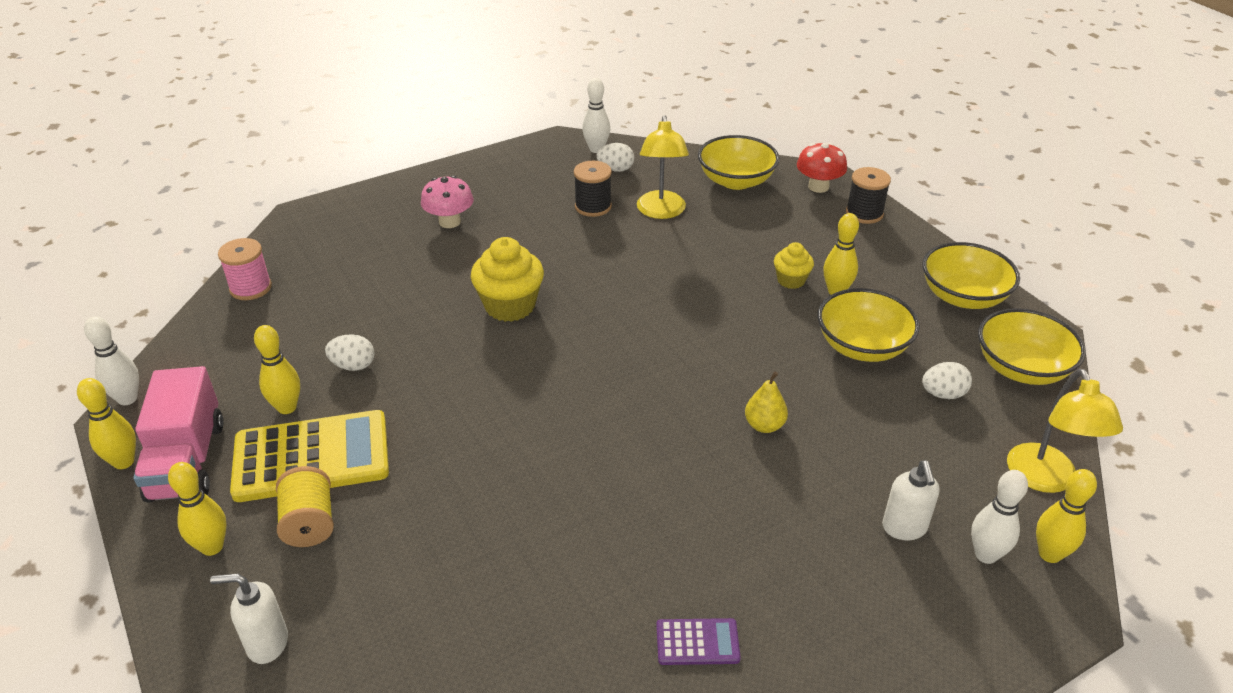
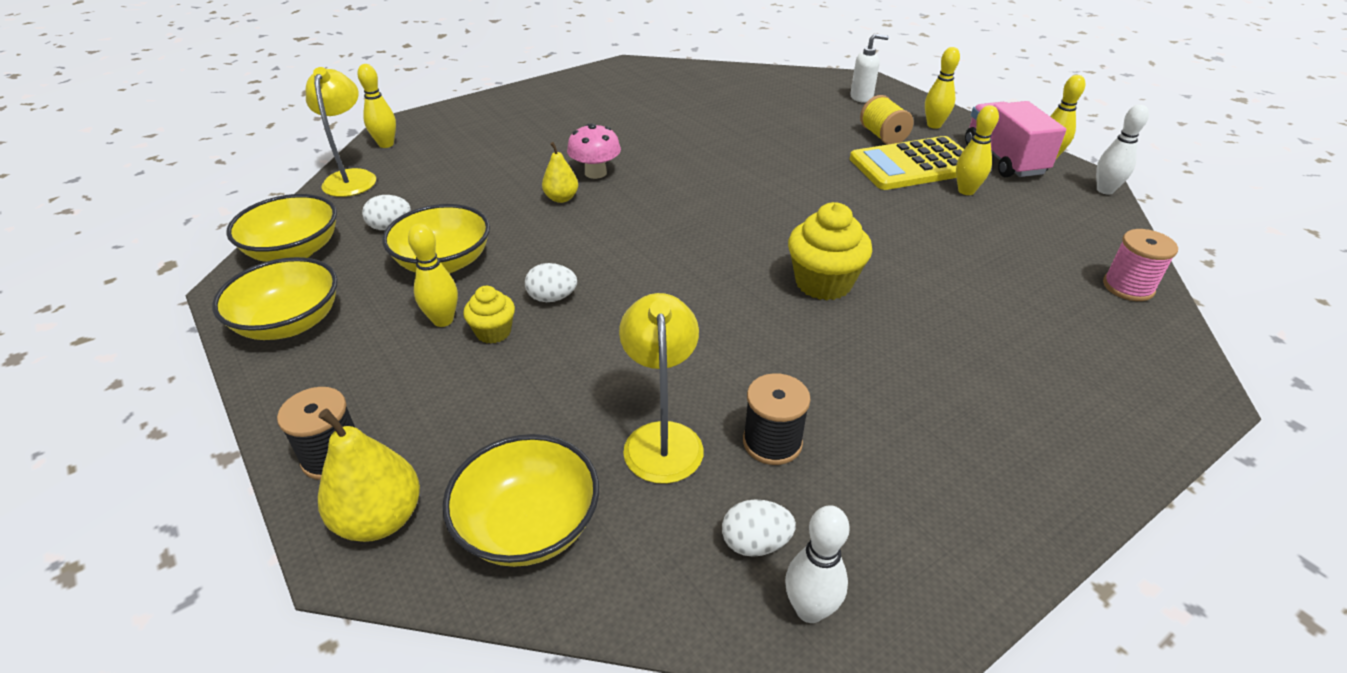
camera: 175 degrees right, 0 degrees up
white egg [325,334,374,371] -> white egg moved to [525,263,577,302]
pink mushroom [421,175,473,228] -> pink mushroom moved to [567,123,621,179]
purple calculator [656,618,741,665] -> none
red mushroom [797,143,847,193] -> yellow pear [318,409,420,542]
white soap dispenser [882,460,940,540] -> none
white bowling pin [971,470,1028,564] -> none

